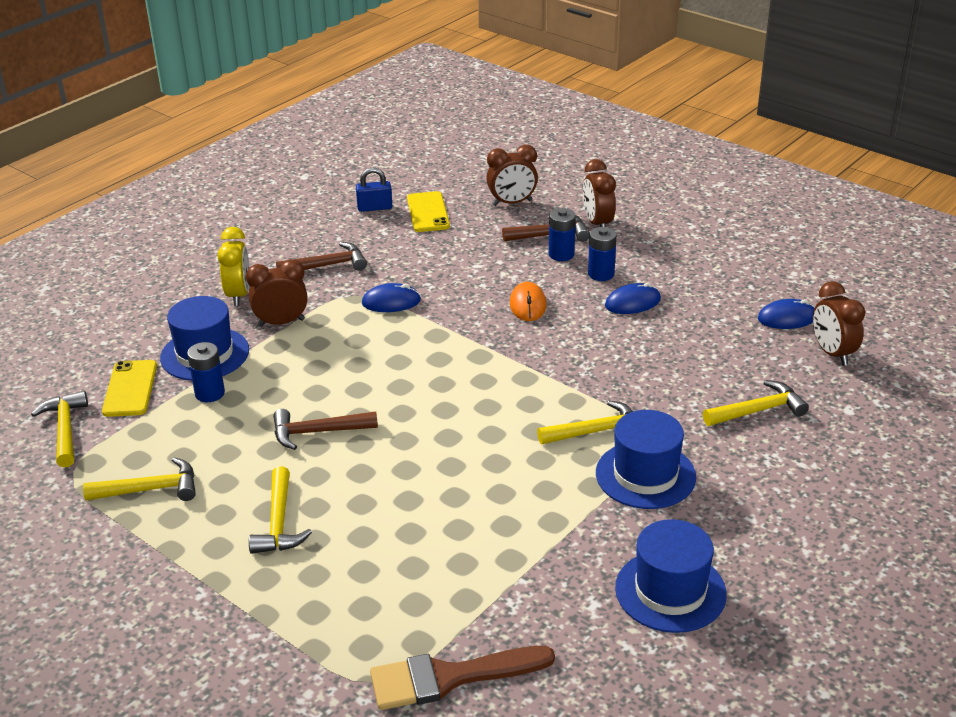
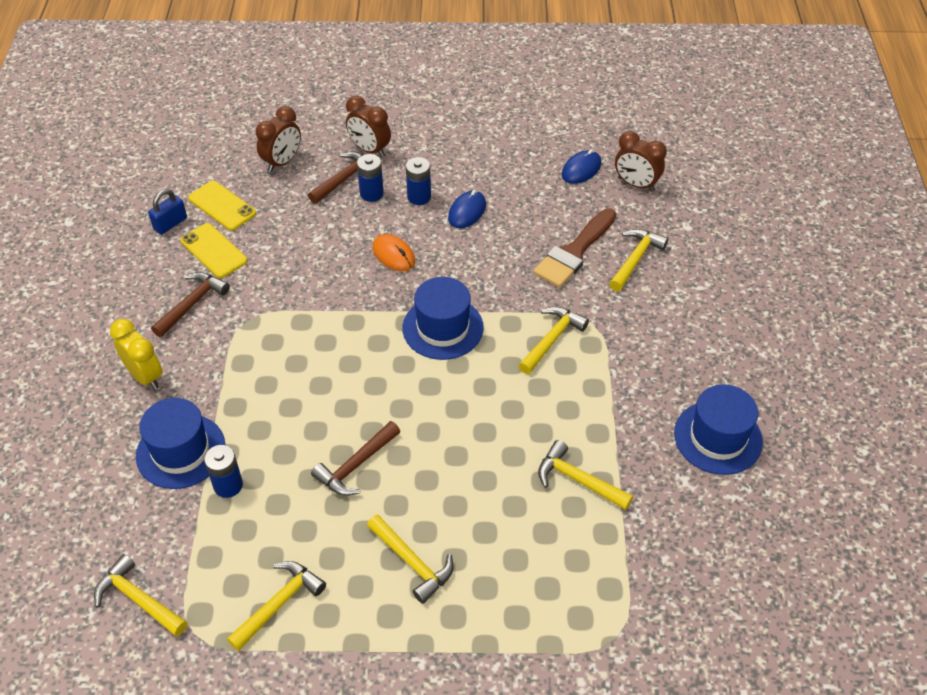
camera: 40 degrees left, 15 degrees up
yellow phone [102,360,157,417] -> yellow phone moved to [180,223,248,278]
brown clock [246,259,308,327] -> none
blue mouse [362,283,421,312] -> none
brown brush [370,646,555,710] -> brown brush moved to [533,208,616,288]
blue hat [596,410,696,509] -> blue hat moved to [403,277,484,360]
none -> yellow hammer [538,440,633,510]

